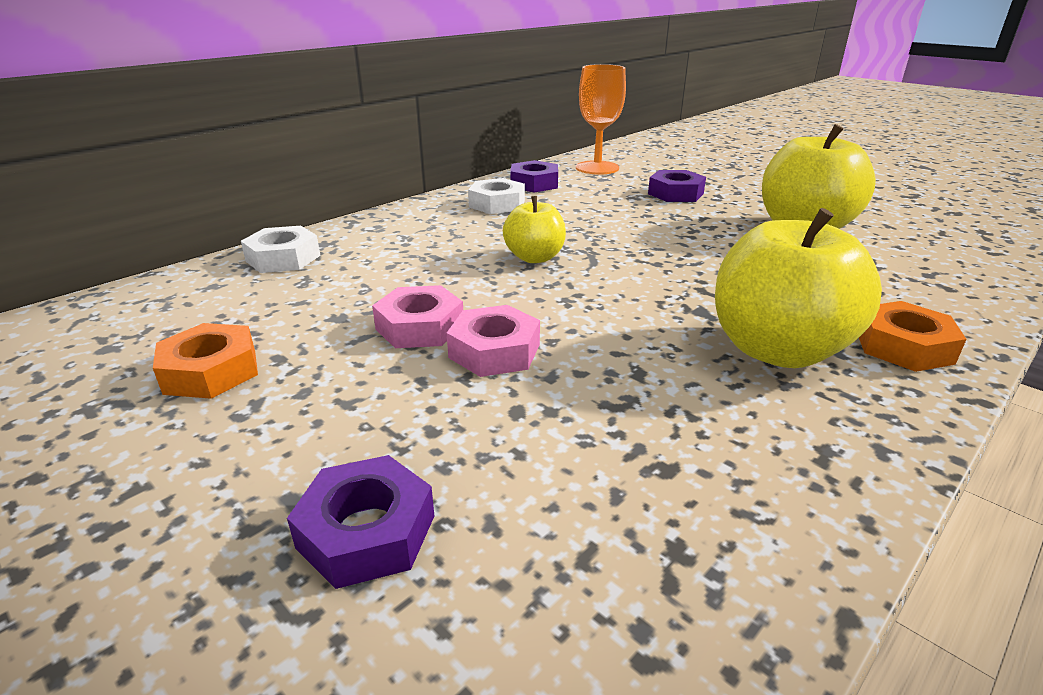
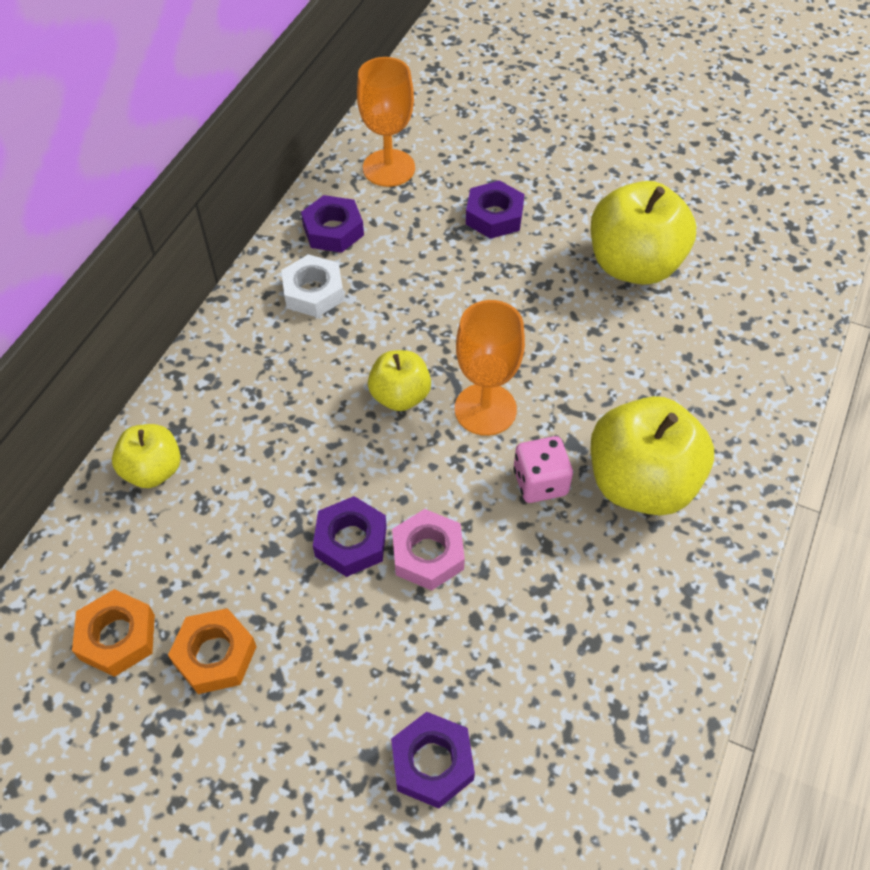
camera: 20 degrees left, 25 degrees up
white nut [241,226,320,273] -> yellow apple [112,424,181,488]
pink nut [372,285,463,348] -> purple nut [313,496,387,577]
orange nut [859,301,967,372] -> orange nut moved to [72,589,155,677]
none -> orange goblet [455,300,525,436]
none -> pink dice [514,436,573,503]

